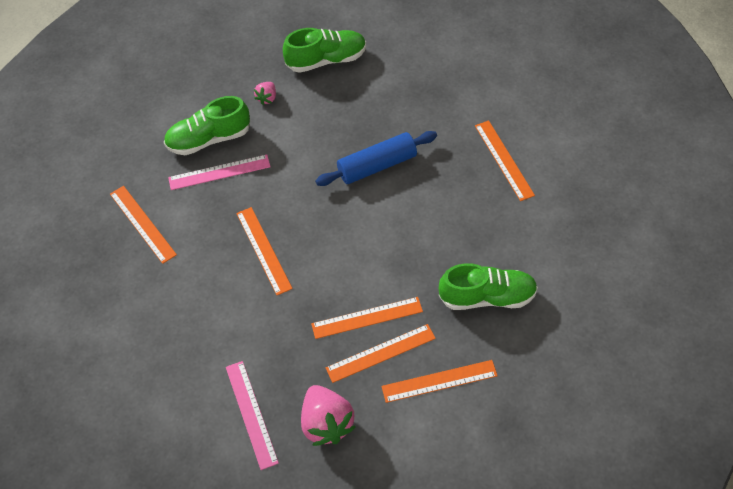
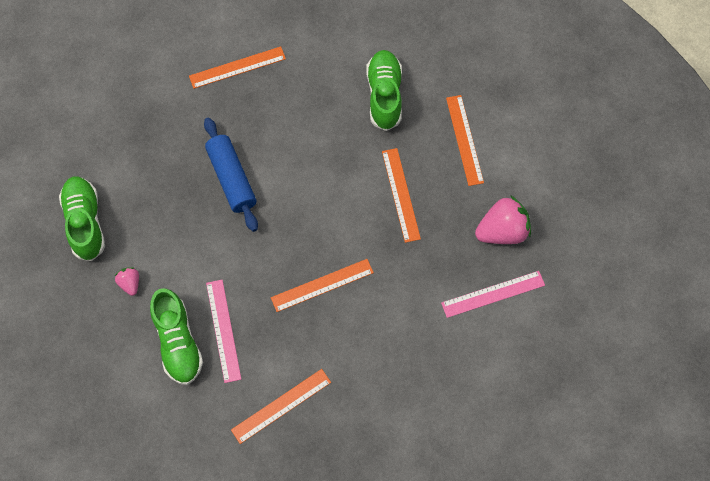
camera: 90 degrees left, 10 degrees up
pink strawberry [254,82,276,105] -> pink strawberry turned 135 degrees counterclockwise [115,267,139,296]
orange ruler [326,324,436,383] -> none

